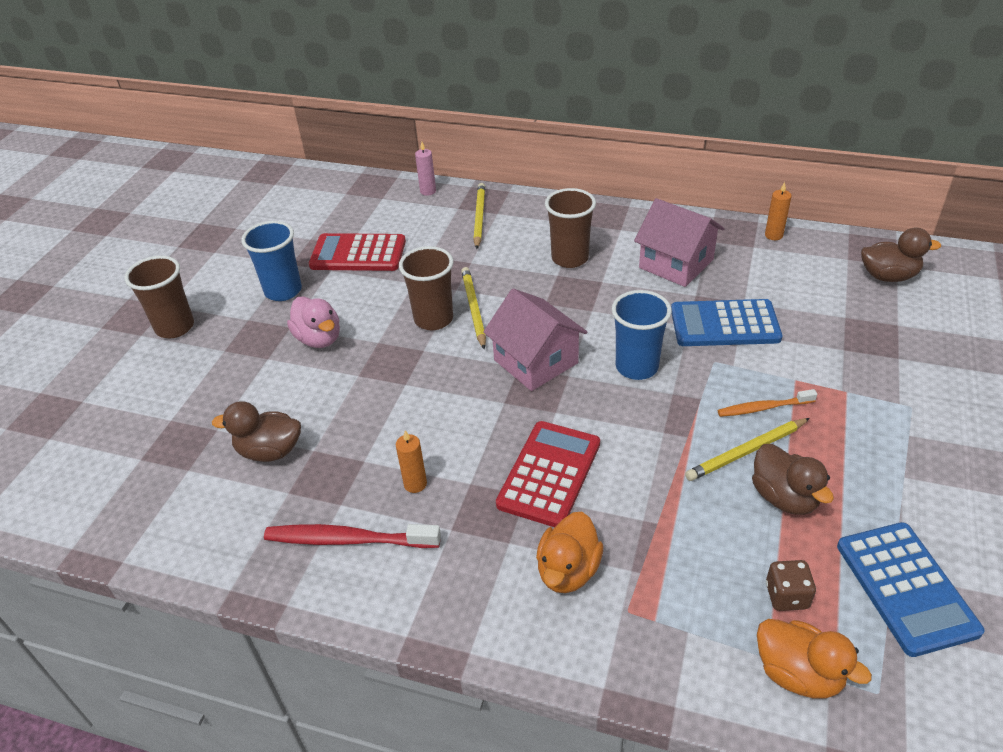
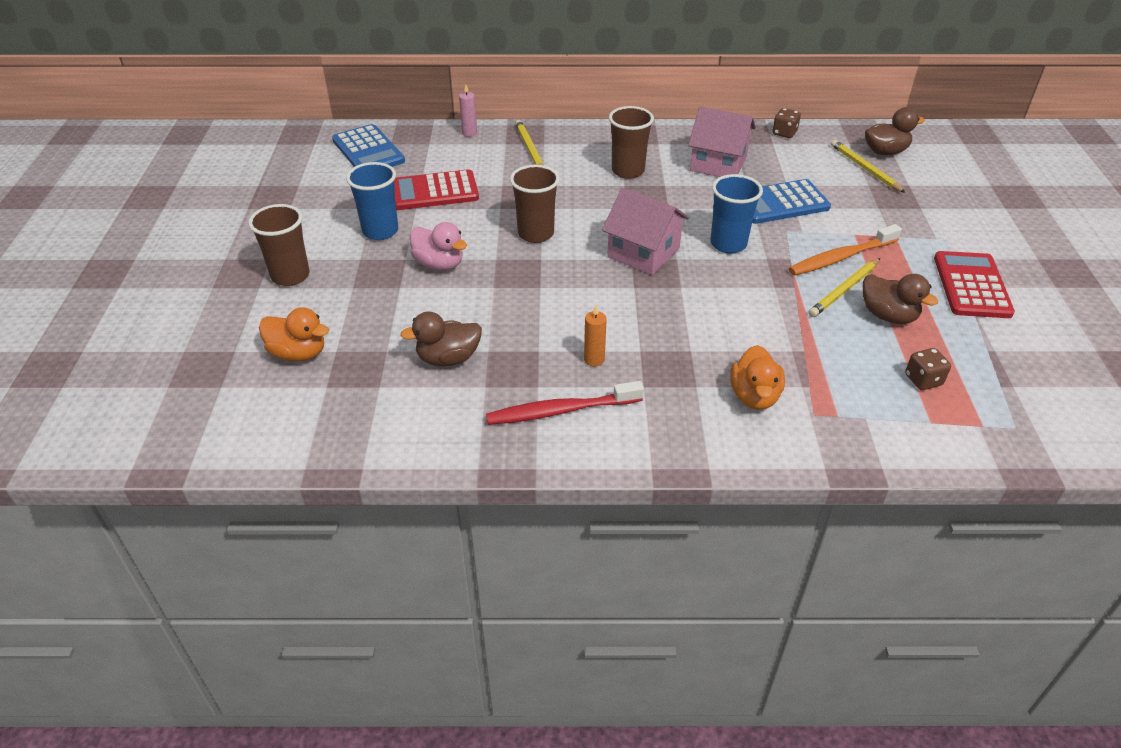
camera: 20 degrees left, 0 degrees up
yellow pencil [461,267,486,350] -> yellow pencil moved to [831,140,905,193]
red calculator [496,421,600,527] -> red calculator moved to [934,251,1015,318]
orange toothbrush [718,389,817,417] -> orange toothbrush [789,224,902,275], size x1.60
orange duck [757,619,872,699] -> orange duck moved to [259,307,329,361]
orange candle [765,182,792,240] -> brown dice [772,108,801,138]
blue calculator [837,522,985,657] -> blue calculator moved to [332,124,405,167]

